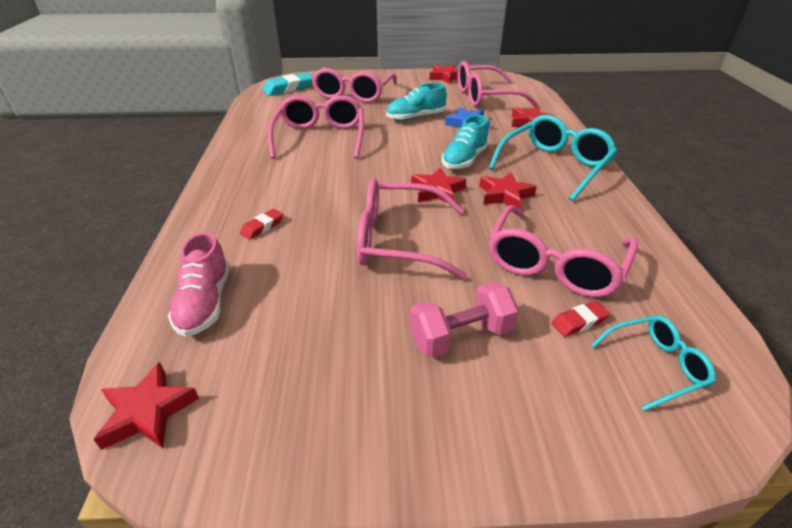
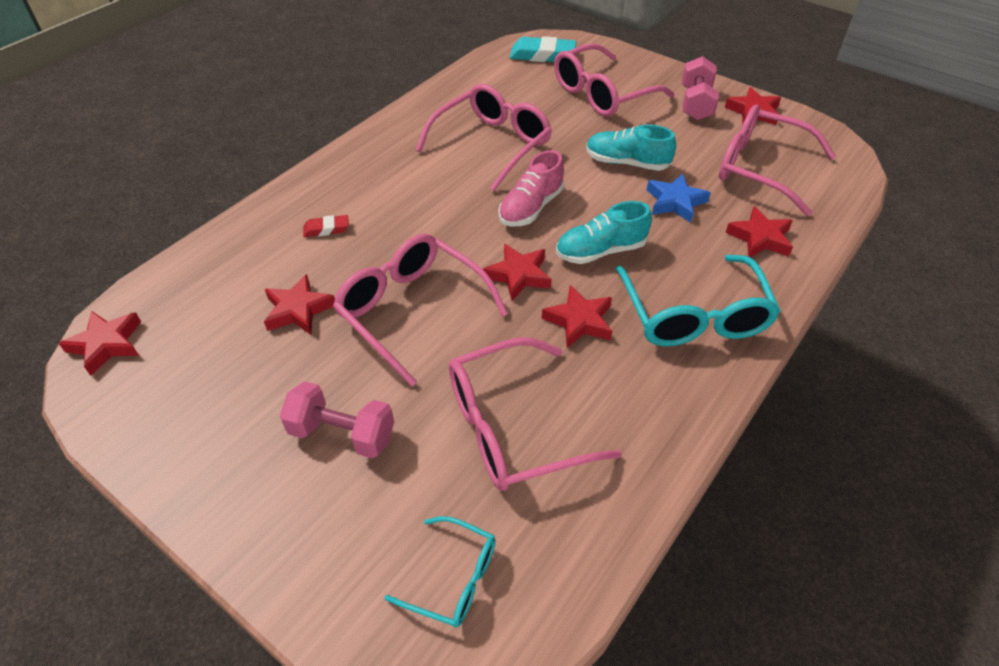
camera: 40 degrees right, 10 degrees up
pink shoe [168,232,230,337] -> pink shoe moved to [499,150,564,227]
turquoise glasses [489,115,617,201] -> turquoise glasses turned 90 degrees clockwise [616,255,781,346]
red eraser [551,301,610,337] -> none
none -> red star [264,274,335,335]
none -> pink dumbbell [682,56,719,120]

